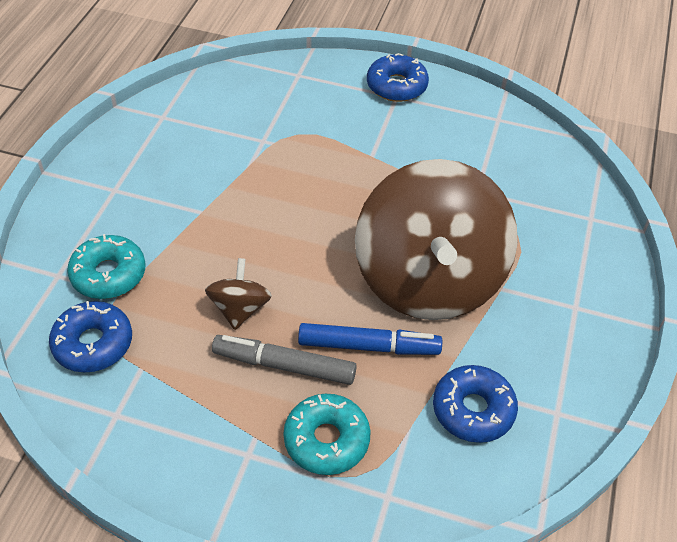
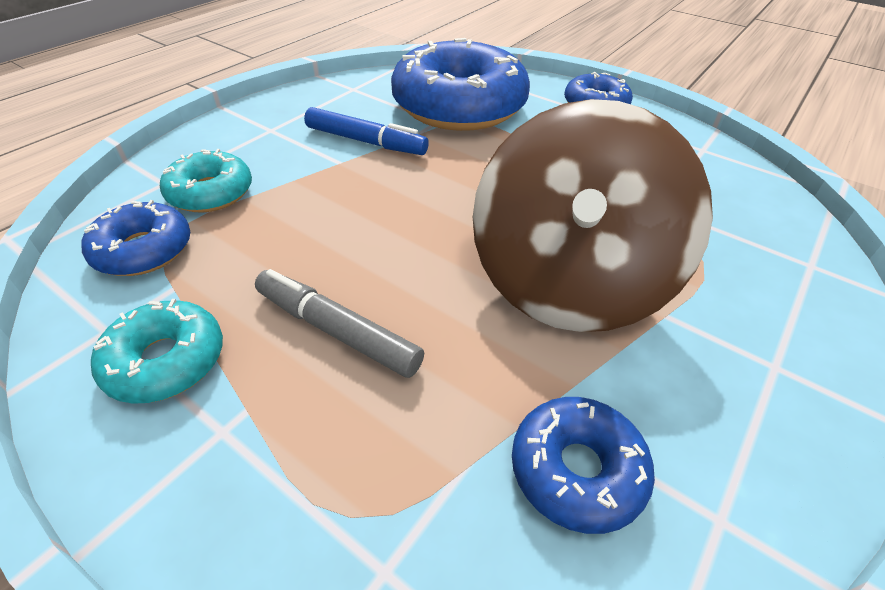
camera: 20 degrees right, 5 degrees down
brown spinning top [205,258,272,330] -> none
turquoise donut [284,394,371,475] -> turquoise donut moved to [91,299,223,404]
blue marker [298,323,442,355] -> blue marker moved to [304,107,429,155]
none -> blue donut [391,38,530,131]

